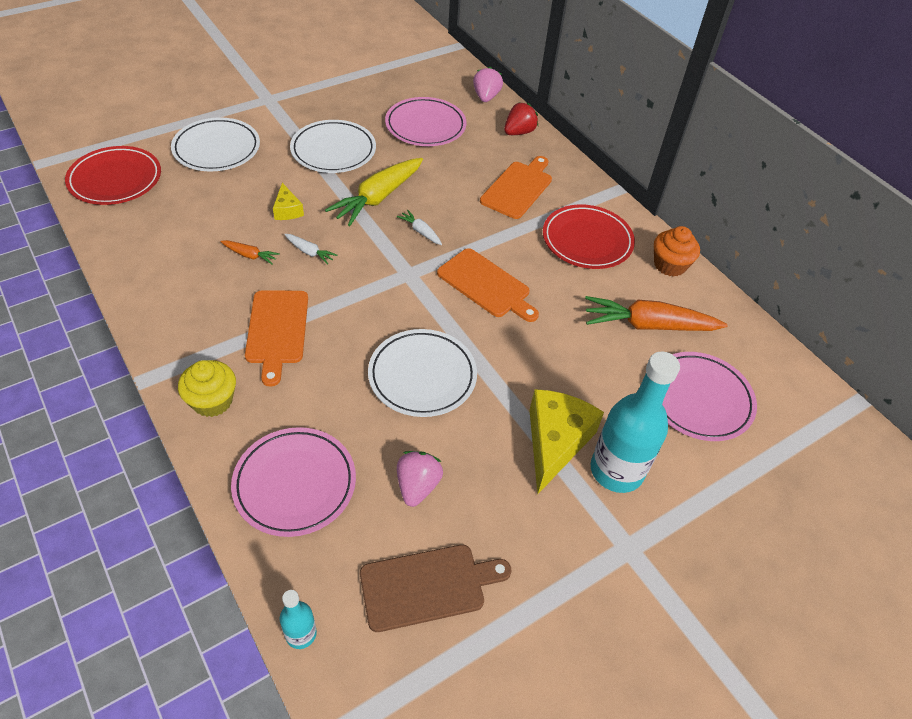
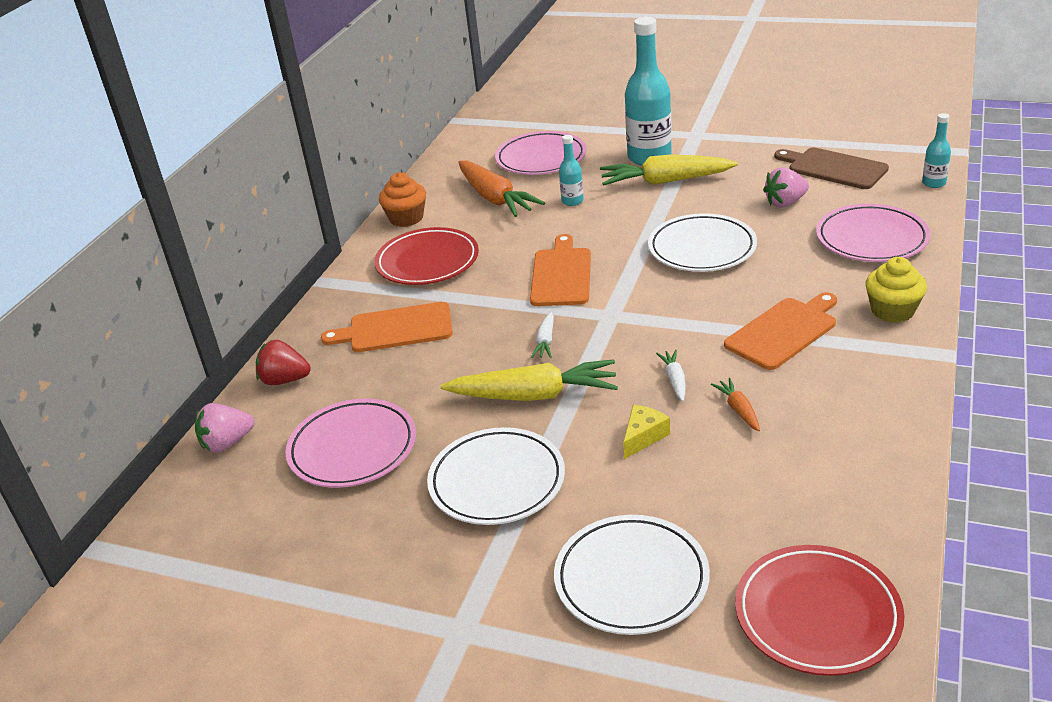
camera: 120 degrees left, 15 degrees down
yellow cheese [529,389,604,494] -> yellow carrot [600,154,738,186]
none -> turquoise bottle [559,135,583,206]

